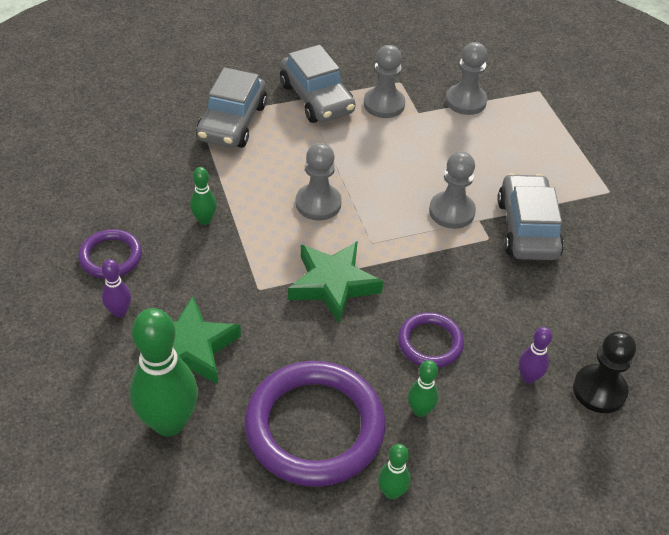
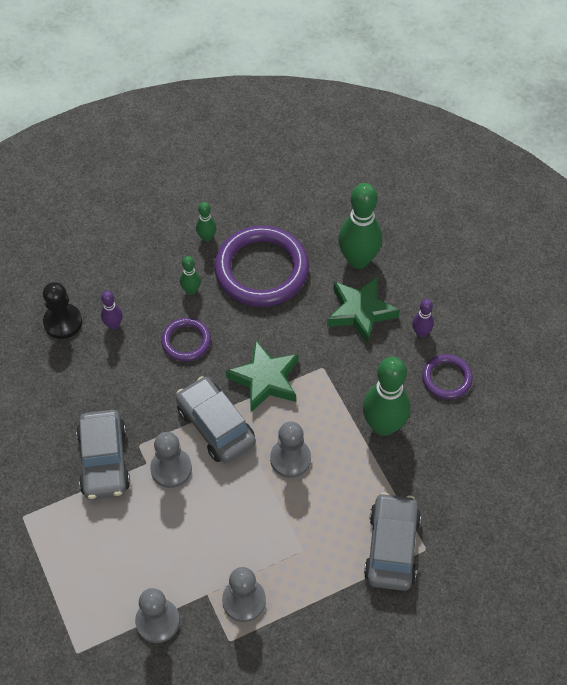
camera: 175 degrees right, 10 degrees up
green bowling pin [190,167,217,225] -> green bowling pin [363,357,411,436], size x2.09
grey car [280,45,355,123] -> grey car moved to [176,376,256,463]

